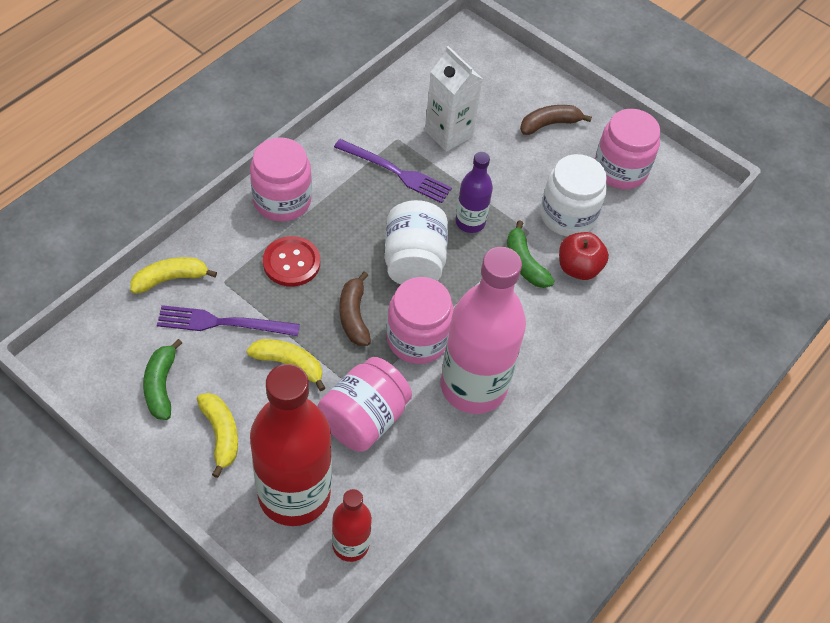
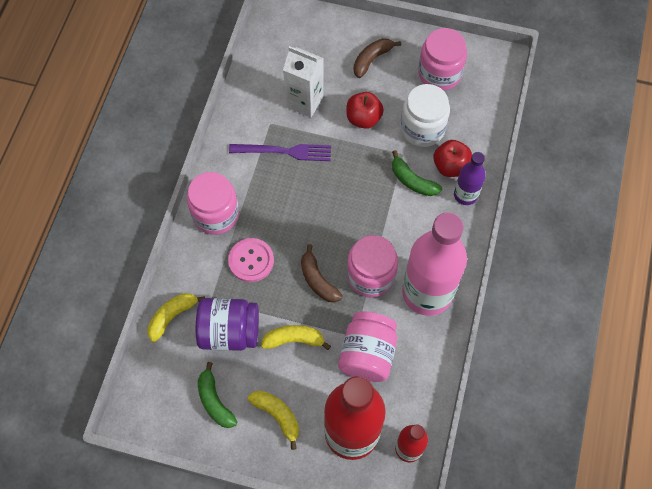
camera: 20 degrees left, 10 degrees up
purple fork [157,305,300,336] -> purple jar [196,298,259,351]
red button [263,236,320,287] -> pink button [228,238,274,282]
white jar [385,200,448,285] -> none
purple bottle [455,152,493,233] -> purple bottle moved to [454,152,486,205]
none -> red apple [346,92,384,129]

